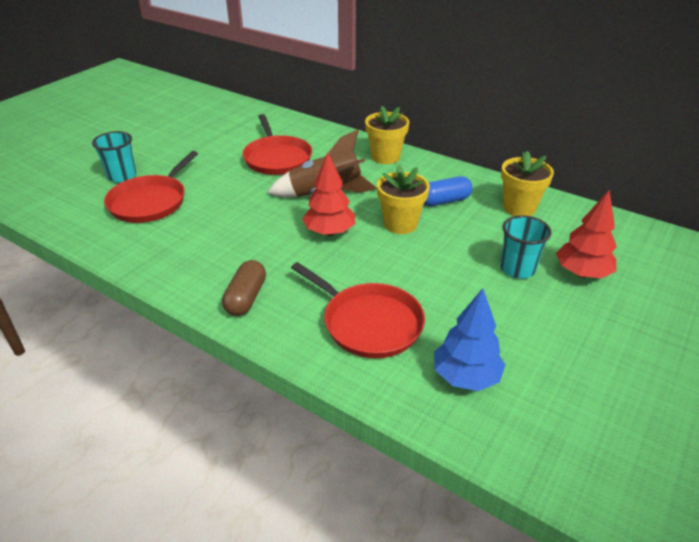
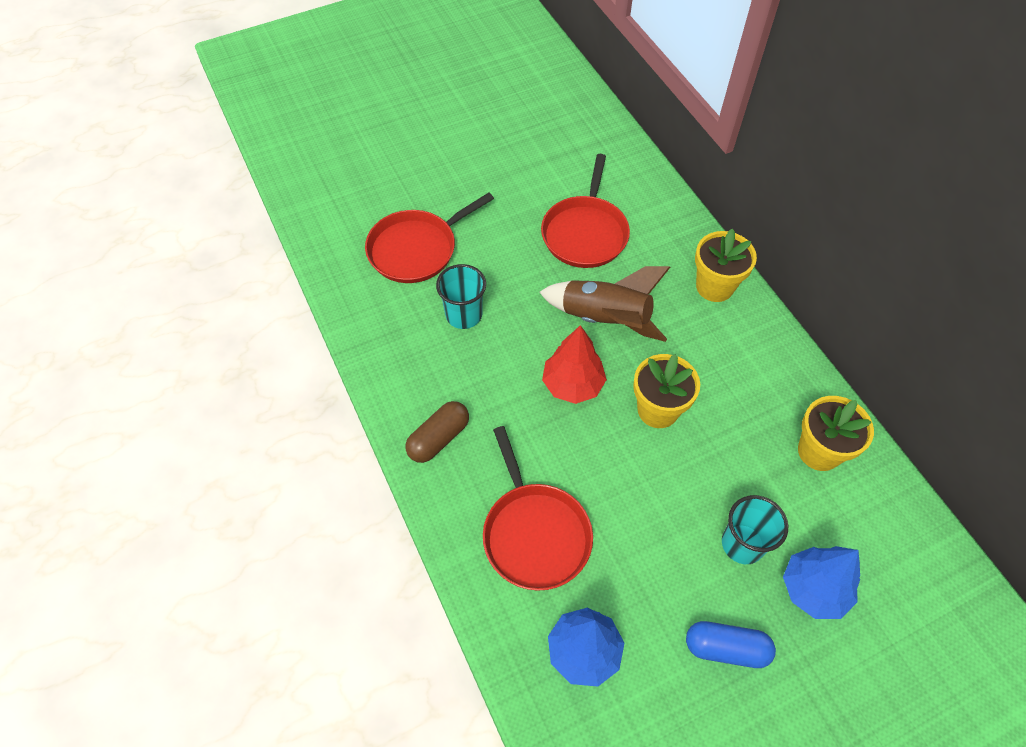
camera: 30 degrees right, 20 degrees up
turquoise cup [92,131,136,183] -> turquoise cup moved to [436,264,486,329]
blue capsule [424,176,472,206] -> blue capsule moved to [686,621,776,668]
red tree [556,190,617,278] -> blue tree [783,546,860,619]

